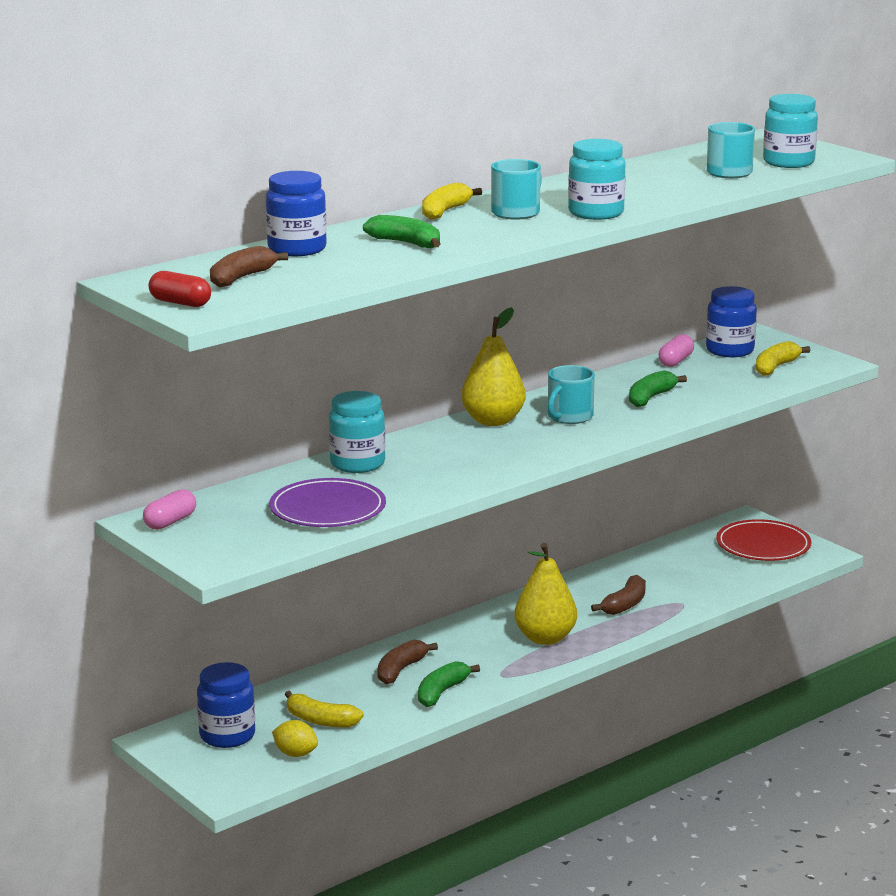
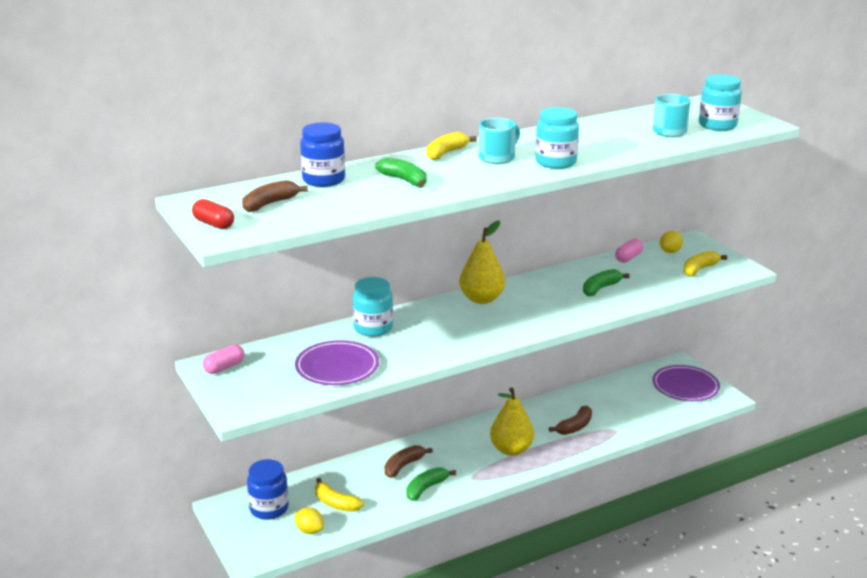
camera: 10 degrees right, 5 degrees up
turquoise mug [548,365,595,424] -> none
blue jar [706,286,757,357] -> yellow lemon [660,231,683,253]
red plate [716,519,812,561] -> purple plate [652,365,720,401]

